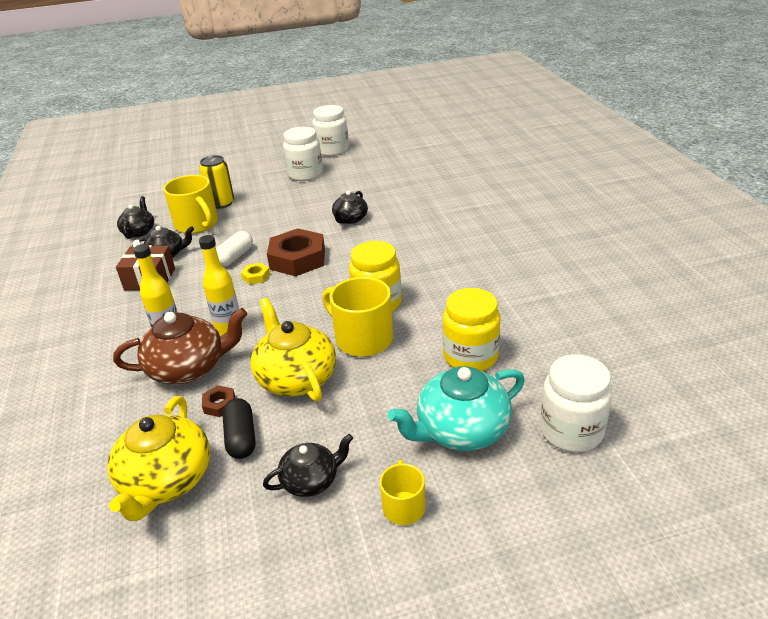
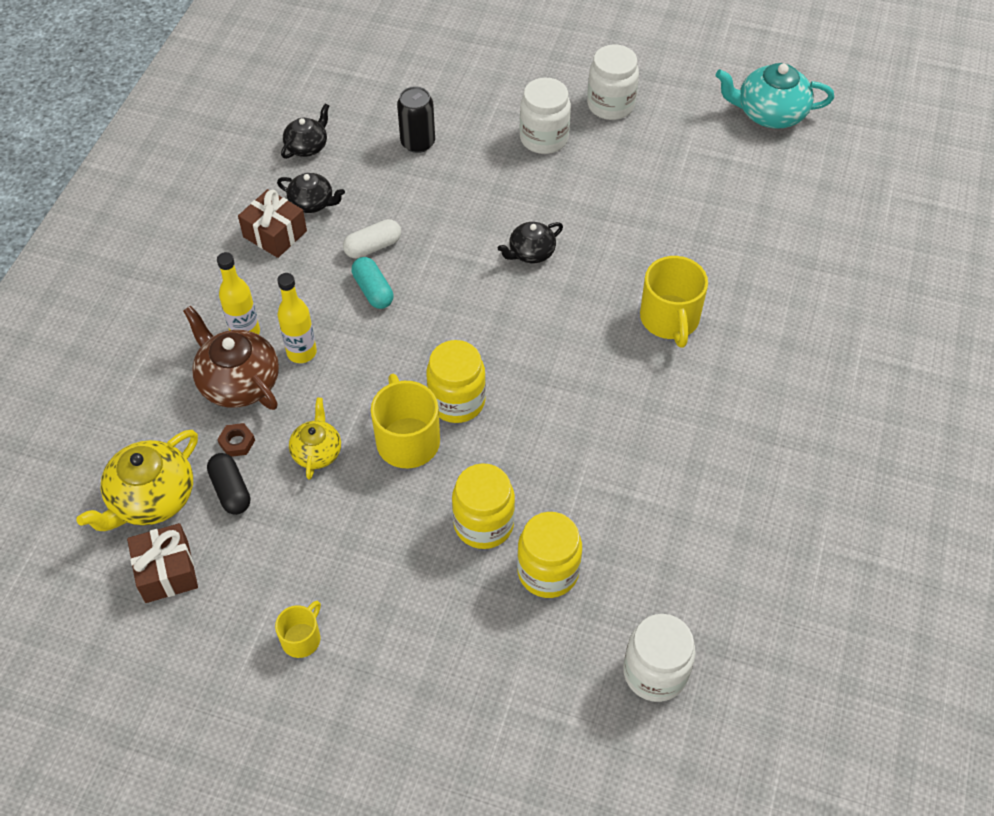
camera: 30 degrees right, 20 degrees up
brown teapot [113,308,248,384] -> brown teapot turned 150 degrees counterclockwise [183,306,279,410]
yellow mug [163,175,218,234] -> yellow mug moved to [640,256,708,348]
yellow can [199,155,234,209] -> black can [397,87,435,153]
black capsule [222,398,256,459] -> black capsule turned 45 degrees counterclockwise [207,453,250,515]
yellow nut [241,263,270,284] -> turquoise capsule [352,257,393,309]
yellow teapot [251,298,336,402] -> yellow teapot [289,398,341,480], size x0.59
black teapot [263,434,353,497] -> none
brown nut [267,228,325,276] -> none
turquoise teapot [388,366,525,451] -> turquoise teapot moved to [715,63,834,128]
white jar [540,354,612,452] -> white jar moved to [623,614,696,702]
none -> brown gift [127,523,198,603]
none -> yellow jar [517,512,582,598]

